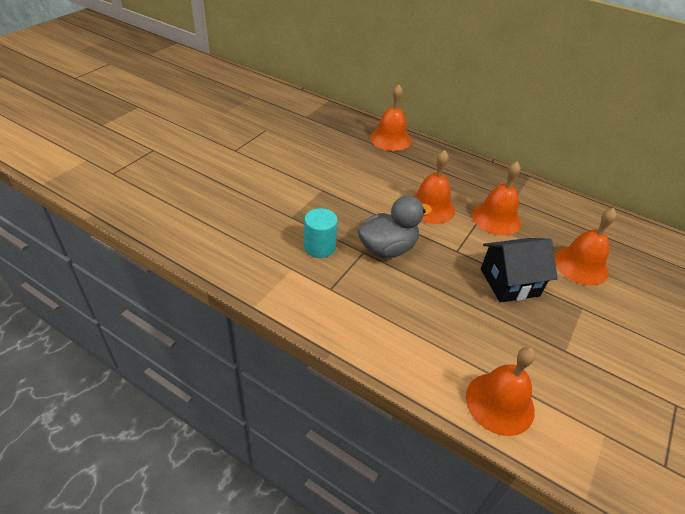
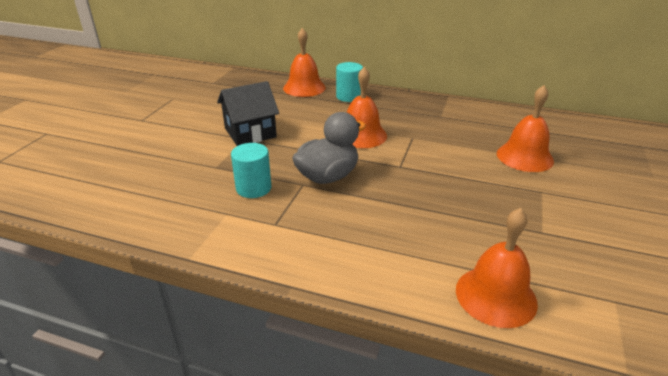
camera: 10 degrees left, 10 degrees down
orange bell [472,161,521,236] -> none
black house [481,238,558,303] -> black house moved to [217,81,279,146]
none -> turquoise cylinder [336,62,363,102]

